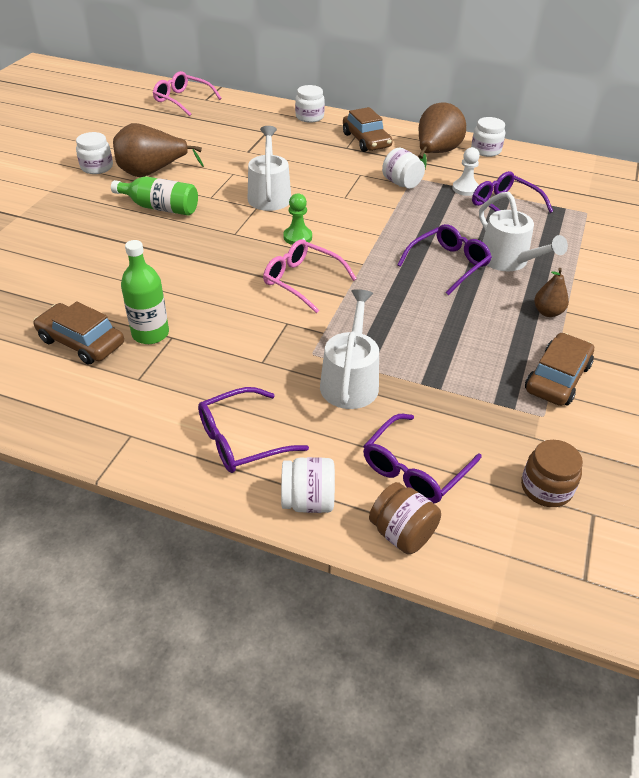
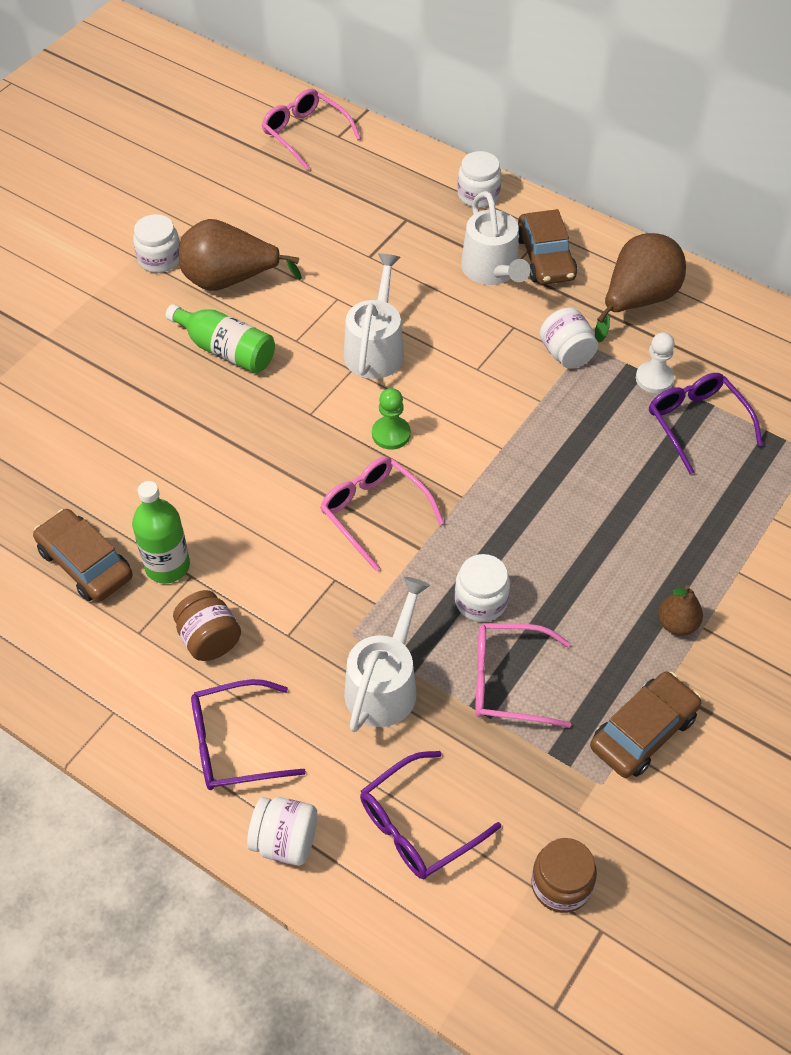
camera: 15 degrees right, 10 degrees up
brown jar [369,482,441,554] -> brown jar moved to [173,590,241,661]
purple glasses [397,224,492,295] -> none
white jar [471,117,505,157] -> white jar moved to [455,554,510,622]
white watering can [479,192,568,271] -> white watering can moved to [461,191,530,285]
none -> pink glasses [475,623,571,728]

